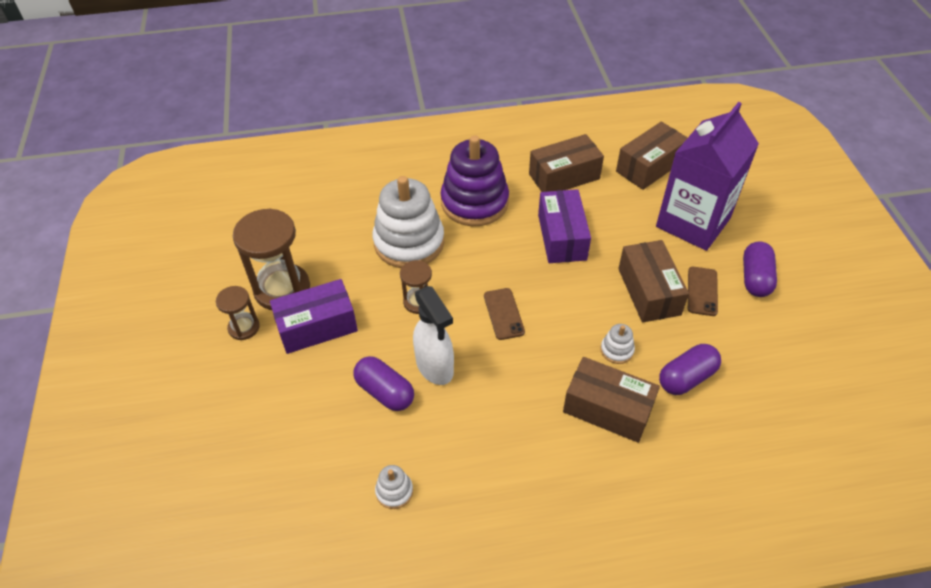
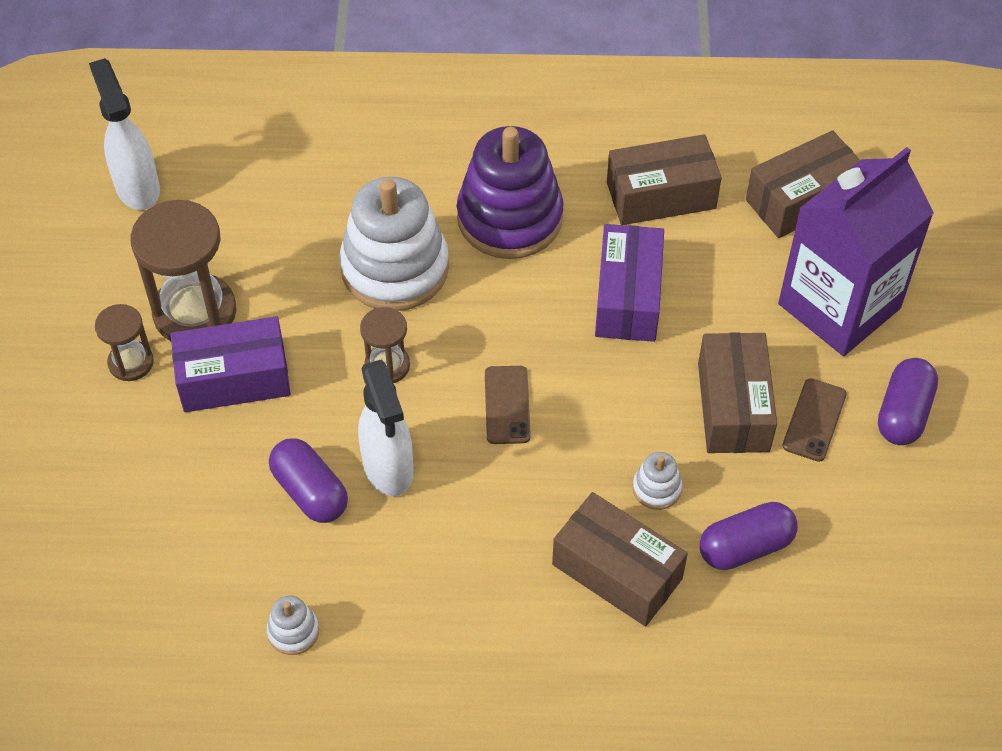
camera: 10 degrees right, 5 degrees up
none -> white spray bottle [89,58,160,210]

